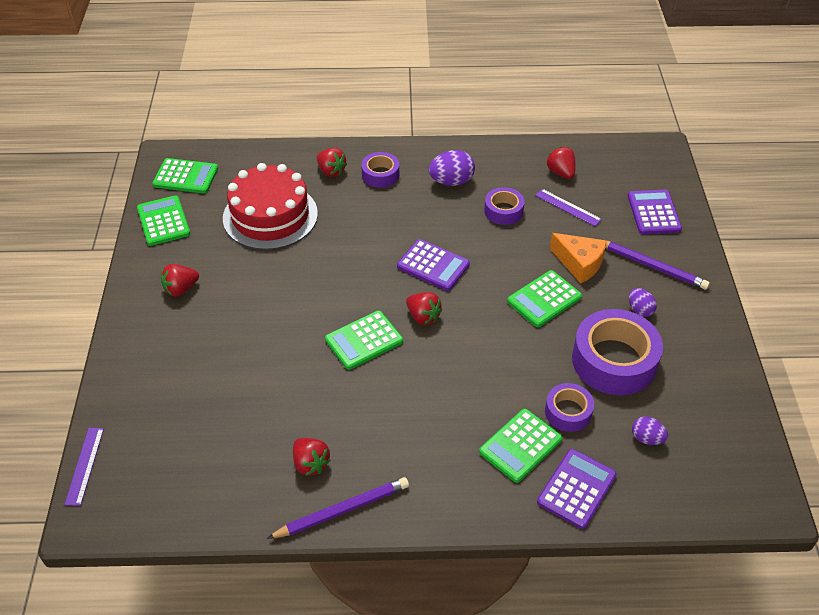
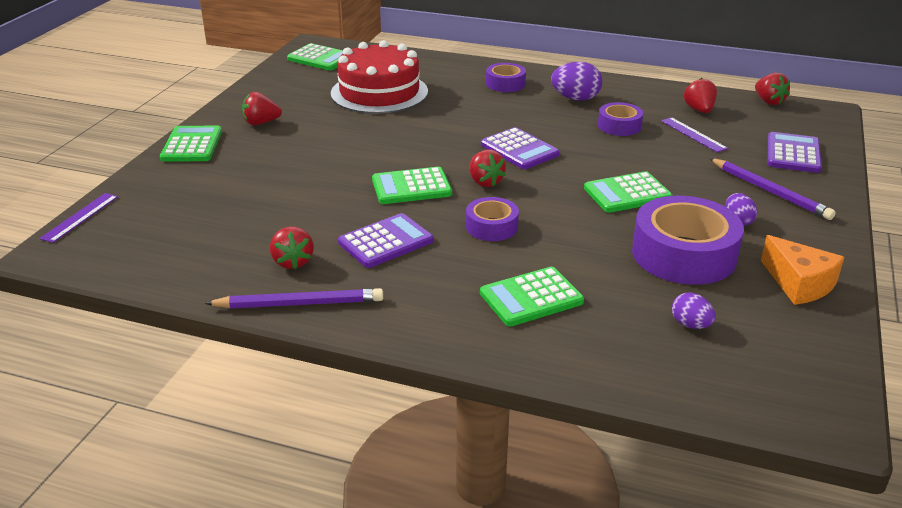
camera: 20 degrees right, 15 degrees down
green calculator [137,195,190,246] -> green calculator moved to [160,126,222,162]
red strawberry [317,148,347,177] -> red strawberry moved to [755,73,790,105]
purple calculator [537,449,617,529] -> purple calculator moved to [338,213,433,268]
purple tape [545,383,594,432] -> purple tape moved to [466,197,519,241]
orange cheese [550,233,607,284] -> orange cheese moved to [761,235,844,305]

